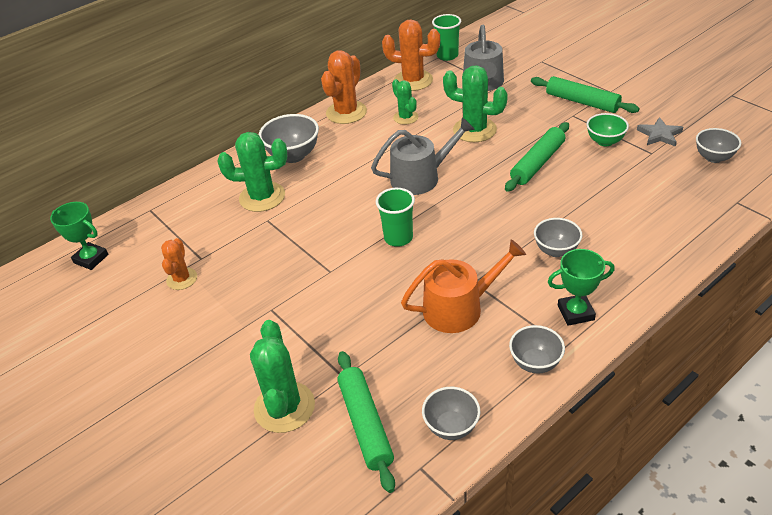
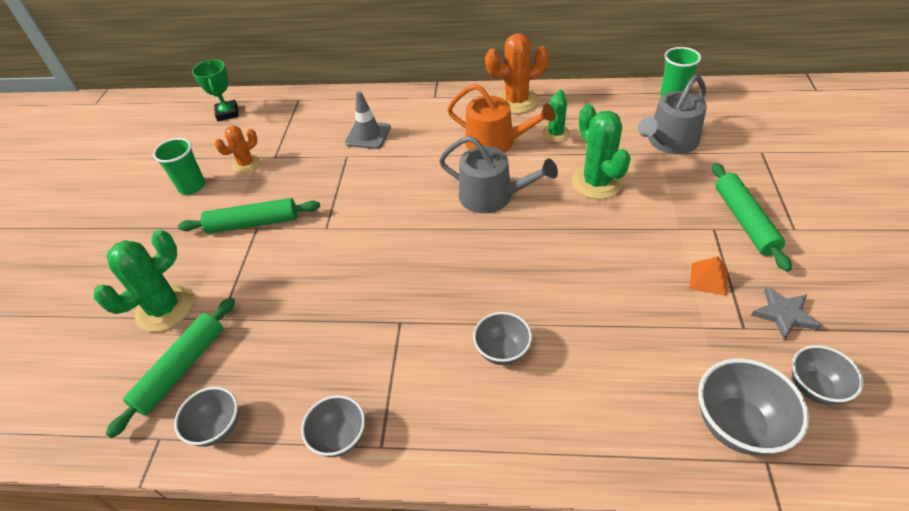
camera: 45 degrees right, 5 degrees up
green cactus [217,132,287,212] -> grey traffic cone [345,91,391,149]
grey bowl [259,114,319,163] -> grey bowl moved to [698,358,809,456]
green cup [376,188,415,247] -> green cup moved to [153,138,205,195]
orange cactus [382,19,440,91] -> none
orange watering can [401,240,526,333] -> orange watering can moved to [447,84,556,153]
green rolling pin [505,122,569,192] -> green rolling pin moved to [178,198,320,234]
green trophy [548,249,615,326] -> none
green bowl [587,113,629,146] -> orange pyramid [690,256,728,296]

